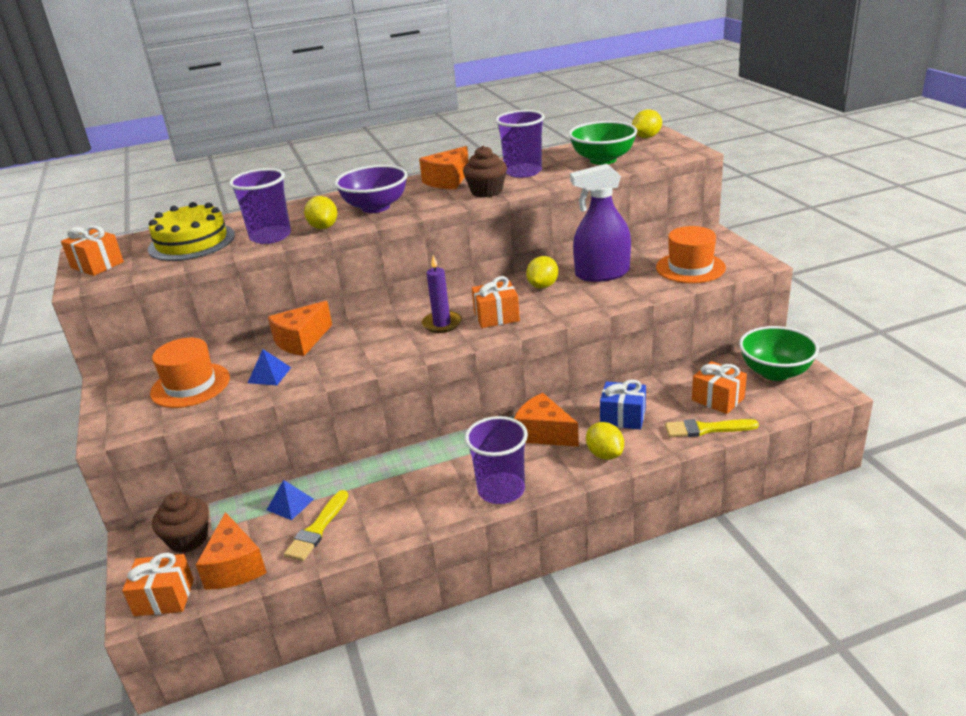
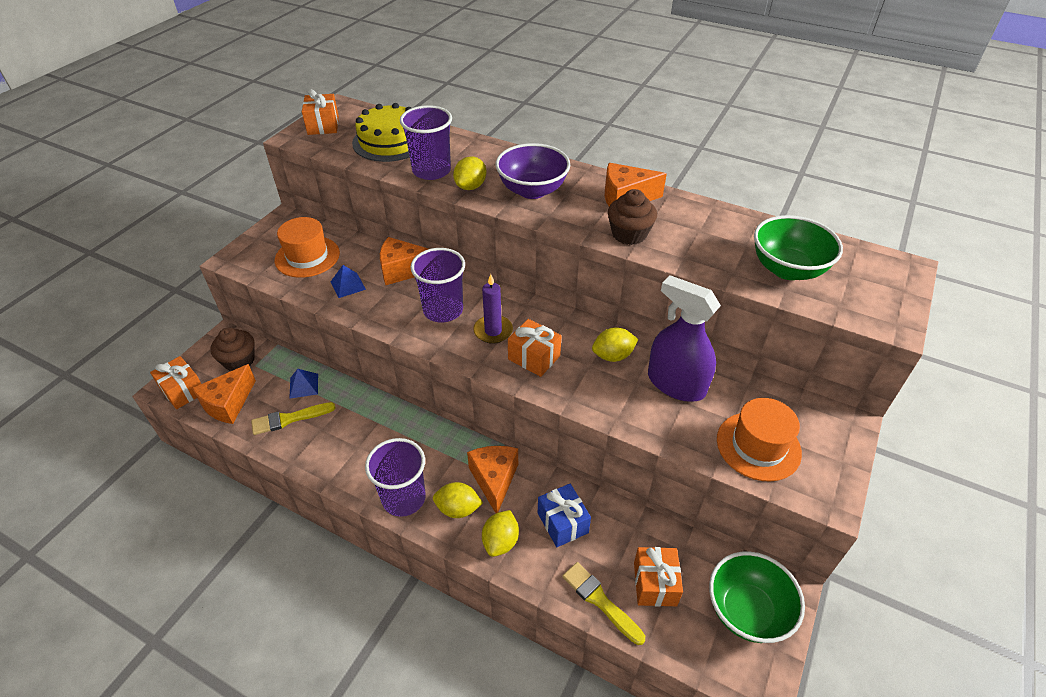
camera: 45 degrees right, 15 degrees up
purple cup [495,110,545,178] -> purple cup moved to [410,248,465,323]
yellow lemon [632,110,662,138] -> yellow lemon moved to [433,482,483,518]

